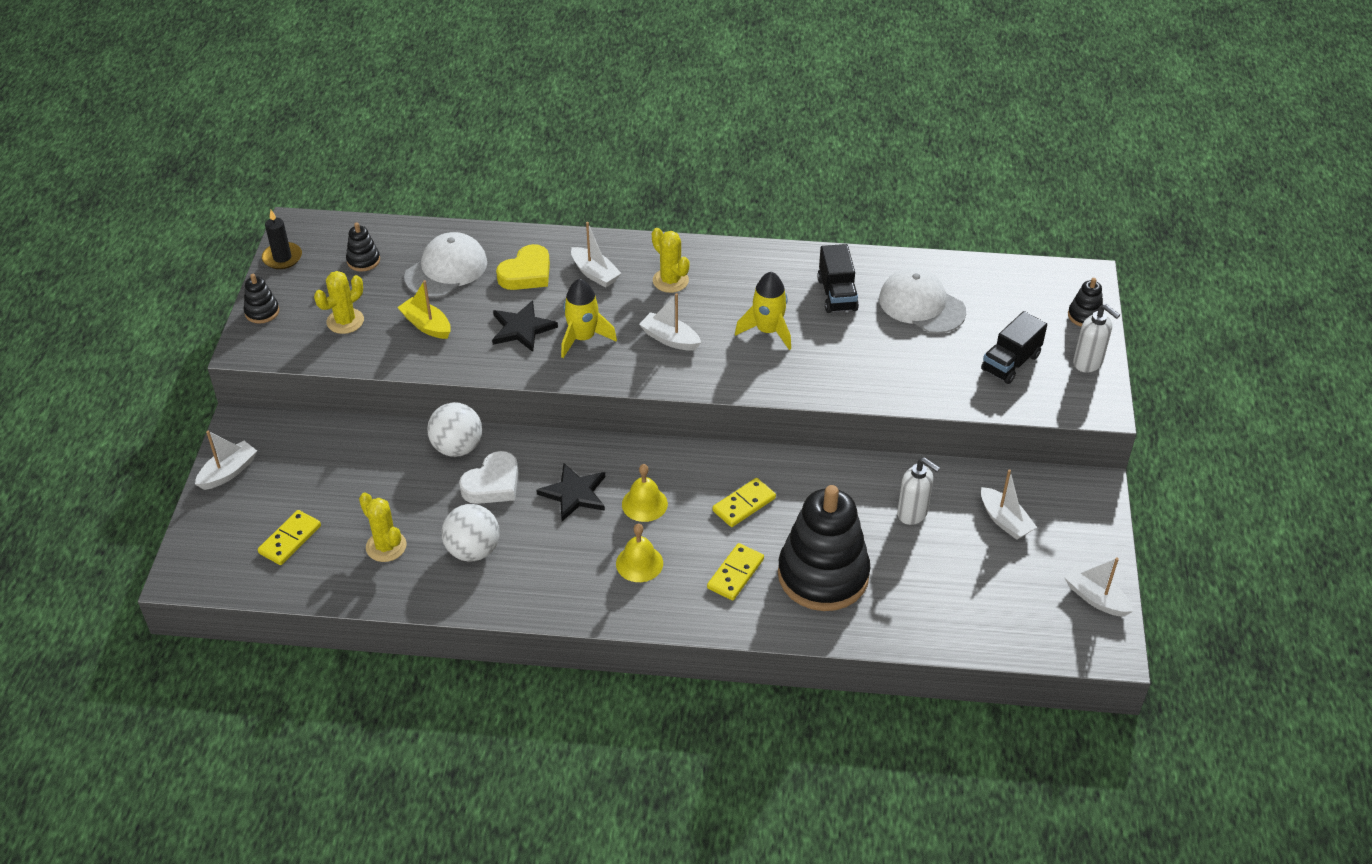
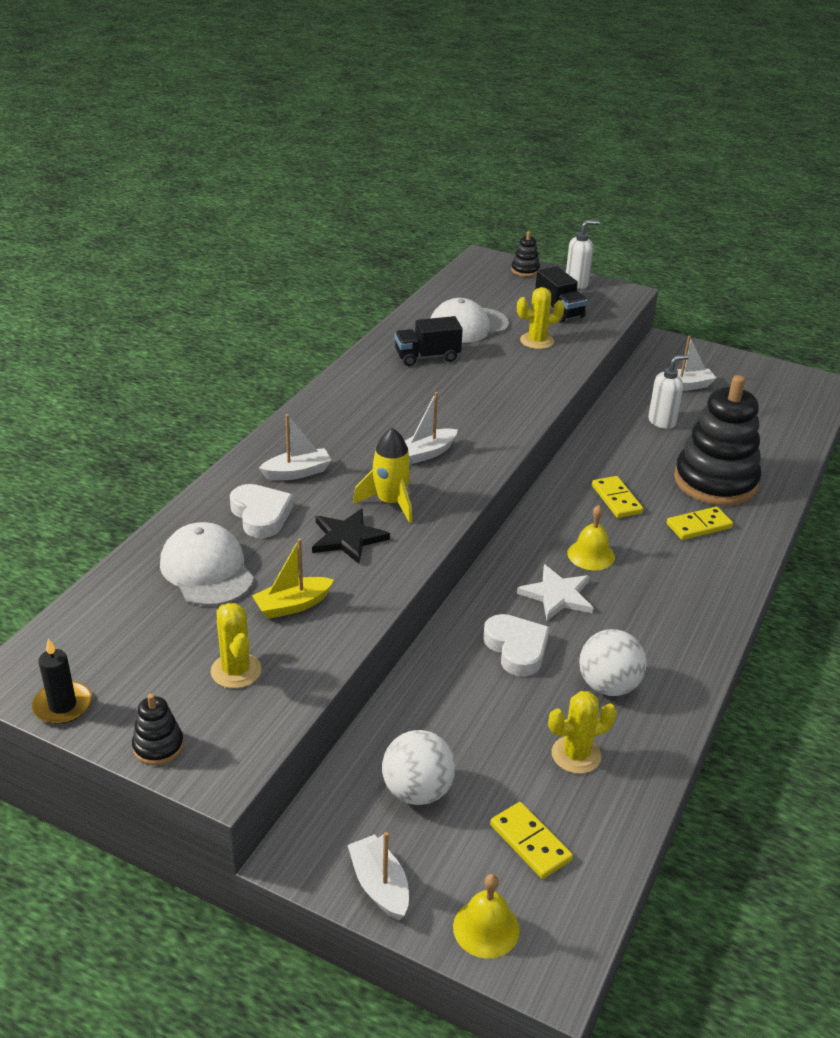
camera: 70 degrees left, 10 degrees down
black stacking toy [346,223,380,272] -> none
white ball [427,402,482,457] -> white ball moved to [382,730,456,805]
yellow heart [496,244,550,290] -> white heart [230,484,293,538]
black star [536,463,605,521] -> white star [517,564,593,621]
yellow bell [616,524,663,582] -> yellow bell moved to [453,874,520,958]
yellow cactus [652,228,689,293] -> yellow cactus moved to [517,287,565,349]
yellow domino [707,543,764,600] -> yellow domino turned 75 degrees counterclockwise [667,507,733,540]
yellow rocket [735,272,791,350] -> none
black truck [817,244,859,313] -> black truck turned 150 degrees clockwise [394,316,463,366]
white boat [1064,558,1133,617] -> none

